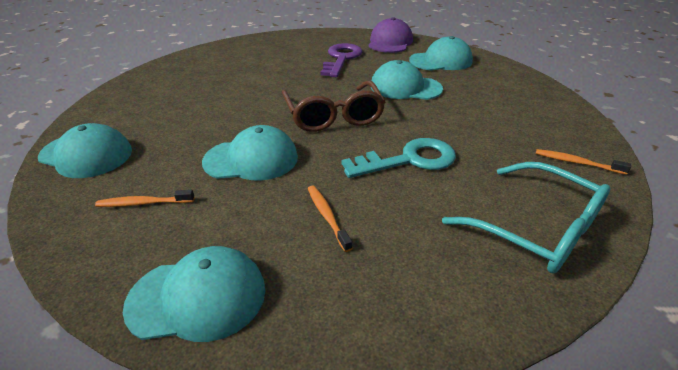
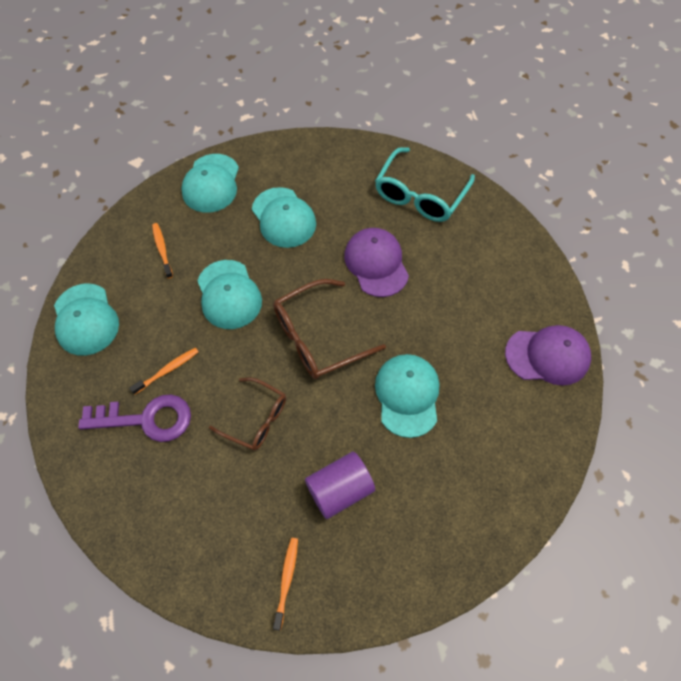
camera: 75 degrees right, 25 degrees up
purple key [320,43,363,77] -> purple key moved to [78,395,191,442]
turquoise key [341,138,456,178] -> brown glasses [209,378,286,451]
turquoise cap [409,36,473,71] -> turquoise cap moved to [252,187,316,248]
turquoise glasses [442,162,611,273] -> turquoise glasses moved to [375,147,475,222]
none -> purple cylinder [305,451,375,519]
none -> purple cap [344,228,409,297]

